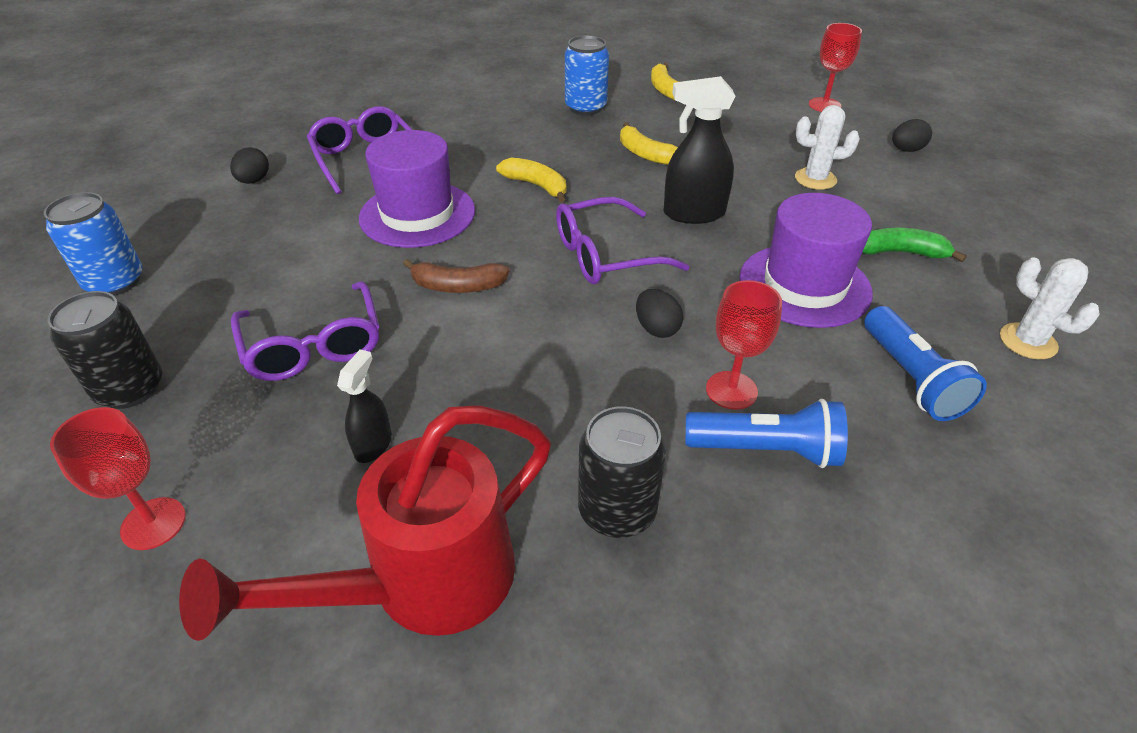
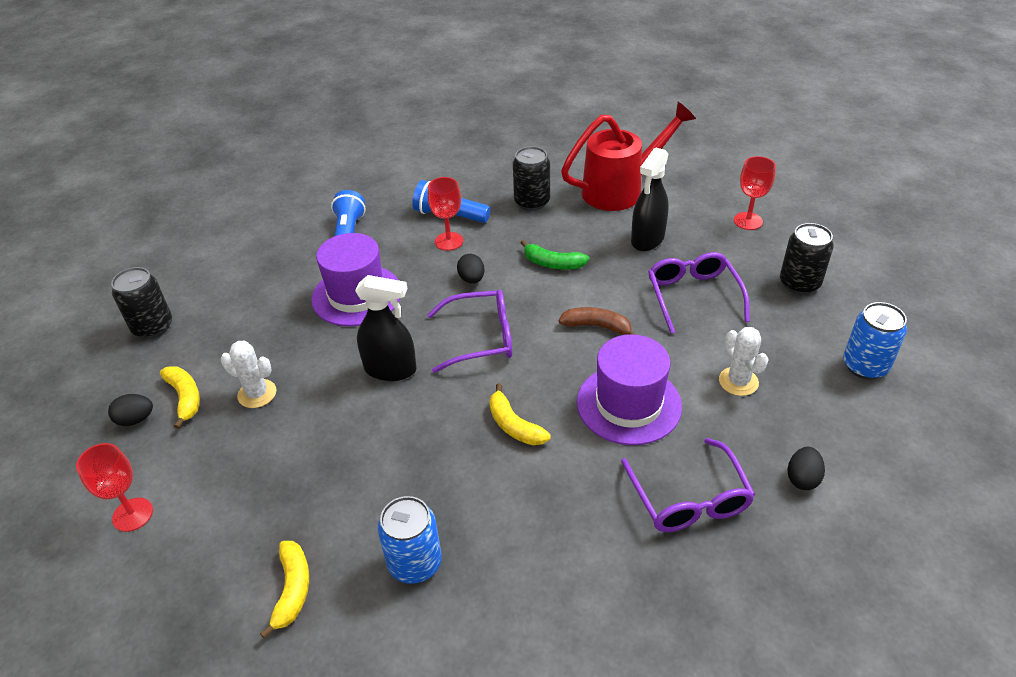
camera: 165 degrees left, 0 degrees up
black spray bottle [337,350,392,463] -> black spray bottle [631,147,669,251], size x1.74
yellow banana [620,122,678,165] -> yellow banana moved to [160,366,200,429]
green banana [862,228,967,262] -> green banana moved to [521,240,589,270]
white cactus [1000,257,1100,359] -> white cactus moved to [719,327,769,396]
none -> black can [111,267,172,339]

